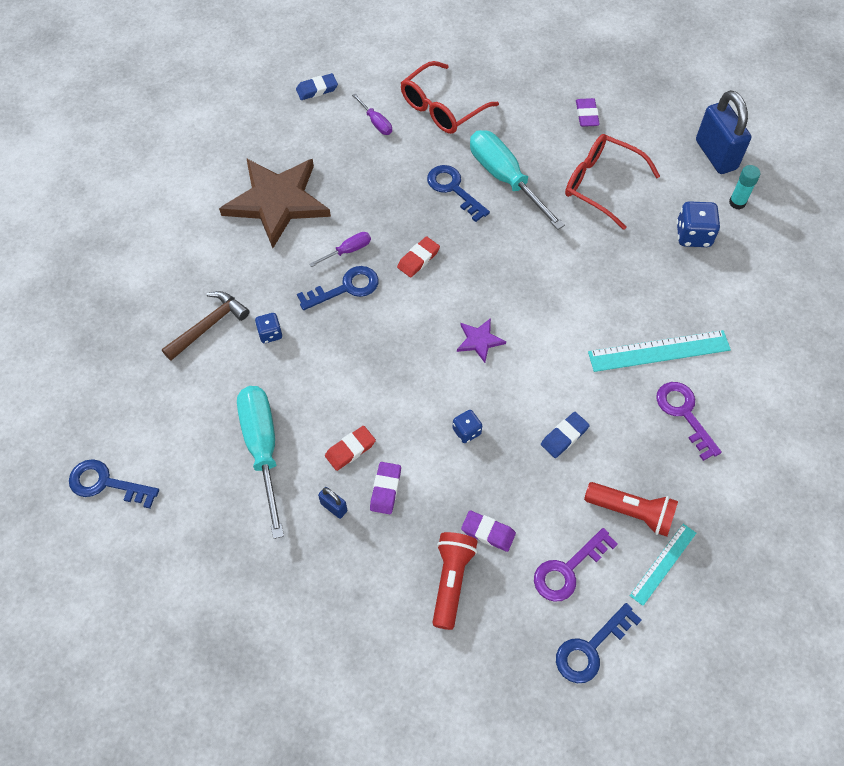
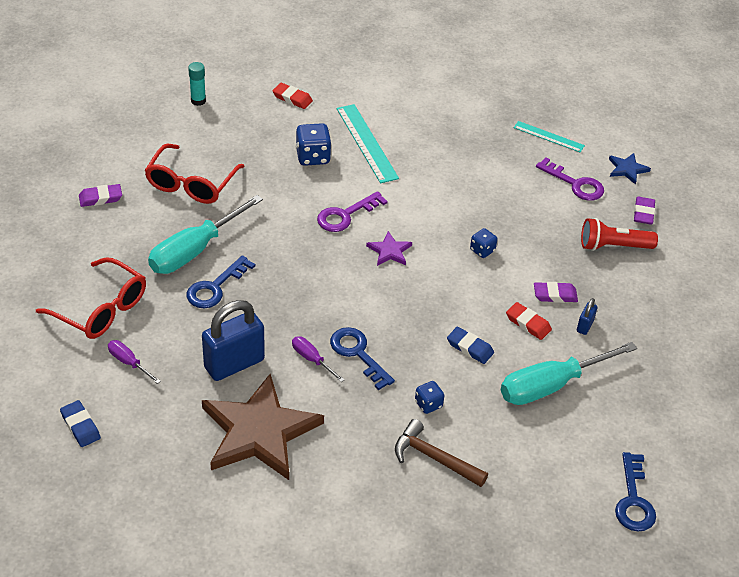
camera: 105 degrees left, 15 degrees down
purple screwdriver [352,94,392,135] -> purple screwdriver turned 90 degrees counterclockwise [108,340,161,384]
red eraser [397,236,440,277] -> red eraser moved to [272,83,313,109]
purple eraser [461,510,516,552] -> purple eraser moved to [634,197,655,225]
blue eraser [541,412,590,458] -> blue eraser moved to [447,327,494,364]
blue key [556,603,642,683] -> blue star [609,153,651,185]
red flashlight [584,482,678,537] -> none
purple key [656,382,722,461] -> purple key moved to [317,191,388,232]
blue dice [676,201,720,247] -> blue dice moved to [296,123,332,166]
blue padlock [696,90,751,174] -> blue padlock moved to [202,300,265,381]

